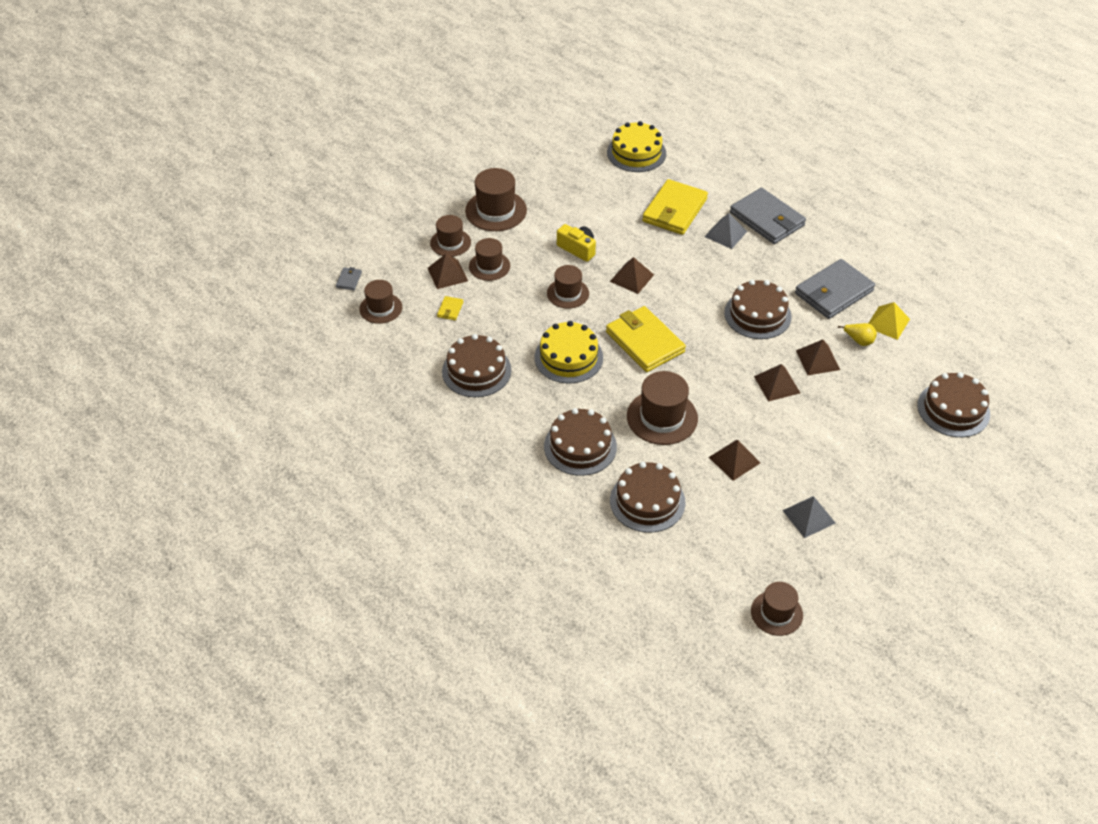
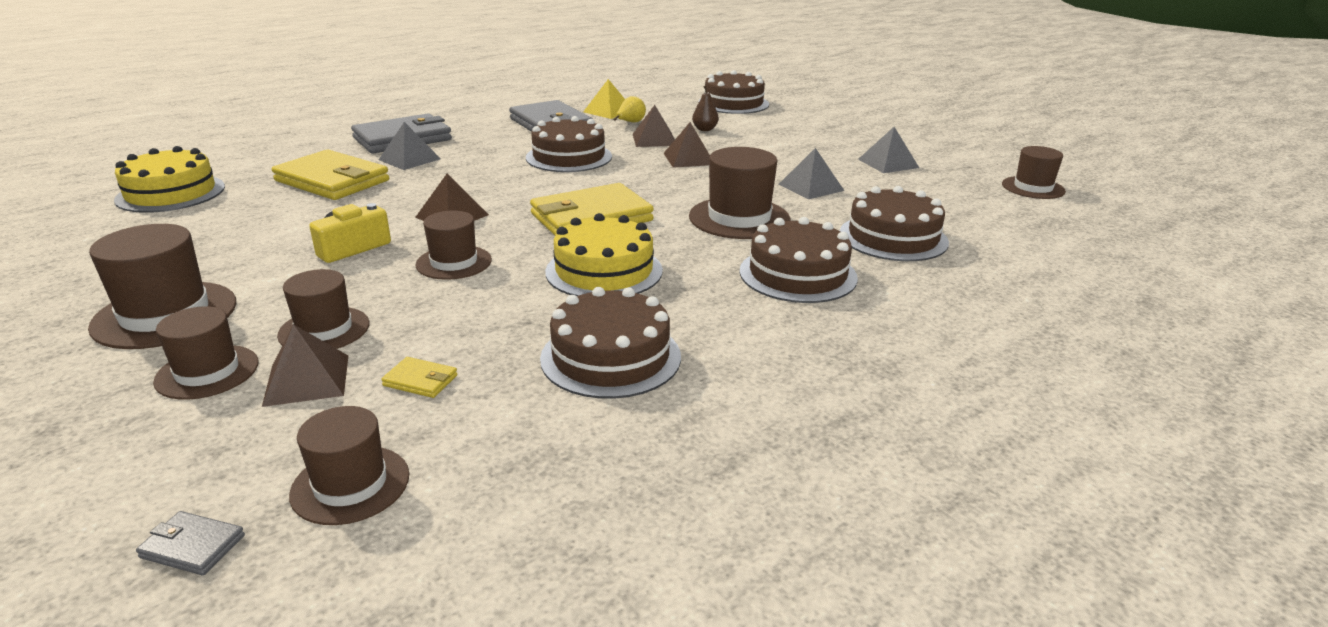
camera: 85 degrees left, 20 degrees down
brown pyramid [709,440,760,481] -> grey pyramid [779,148,844,199]
none -> brown pear [692,85,719,131]

